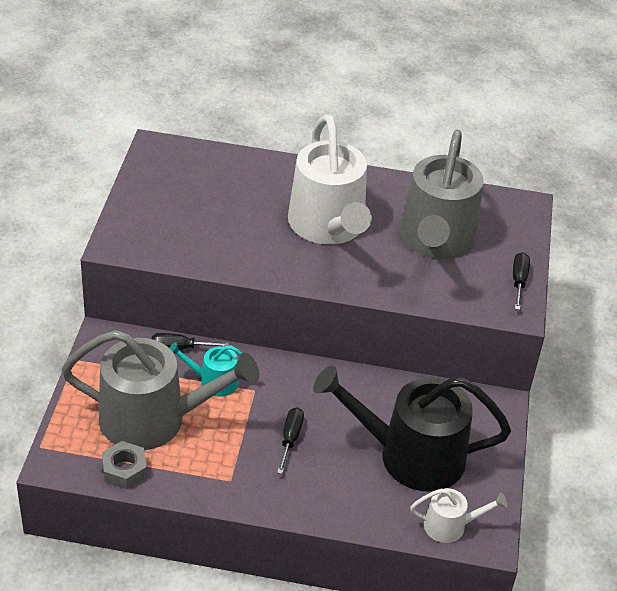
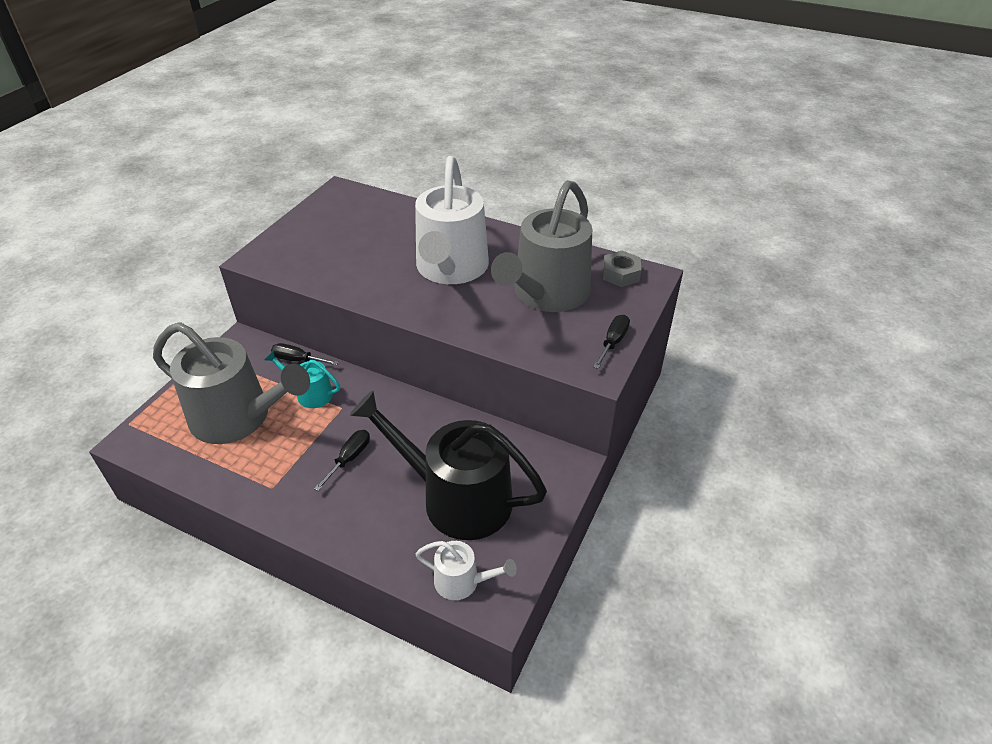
camera: 20 degrees right, 0 degrees up
grey nut [102,441,147,489] -> grey nut moved to [603,251,641,287]

